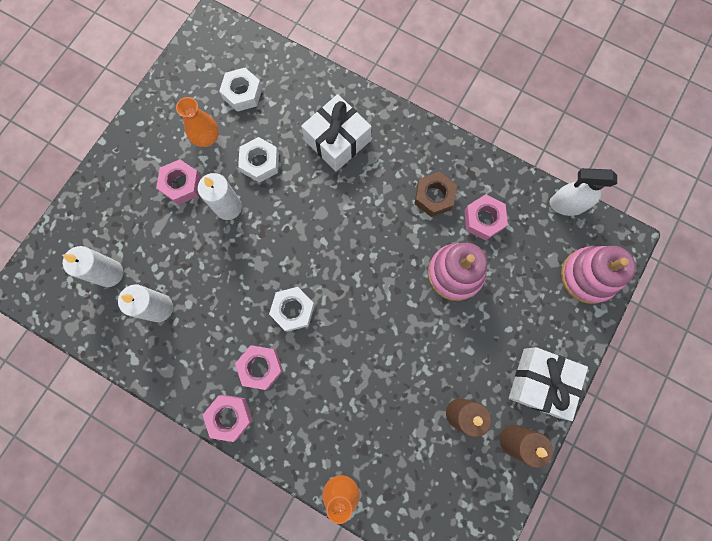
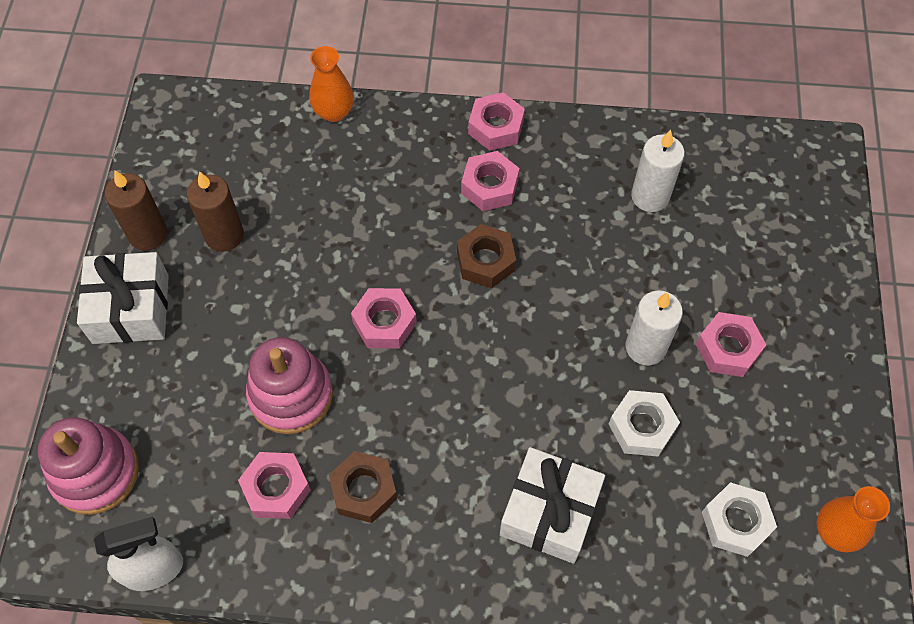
camera: 155 degrees right, 15 degrees down
white candle [62,246,123,287] -> none
orange vase [176,97,219,147] -> orange vase moved to [816,486,890,553]
white nut [269,287,315,332] -> brown nut [457,224,516,288]
none -> pink nut [351,288,417,349]

